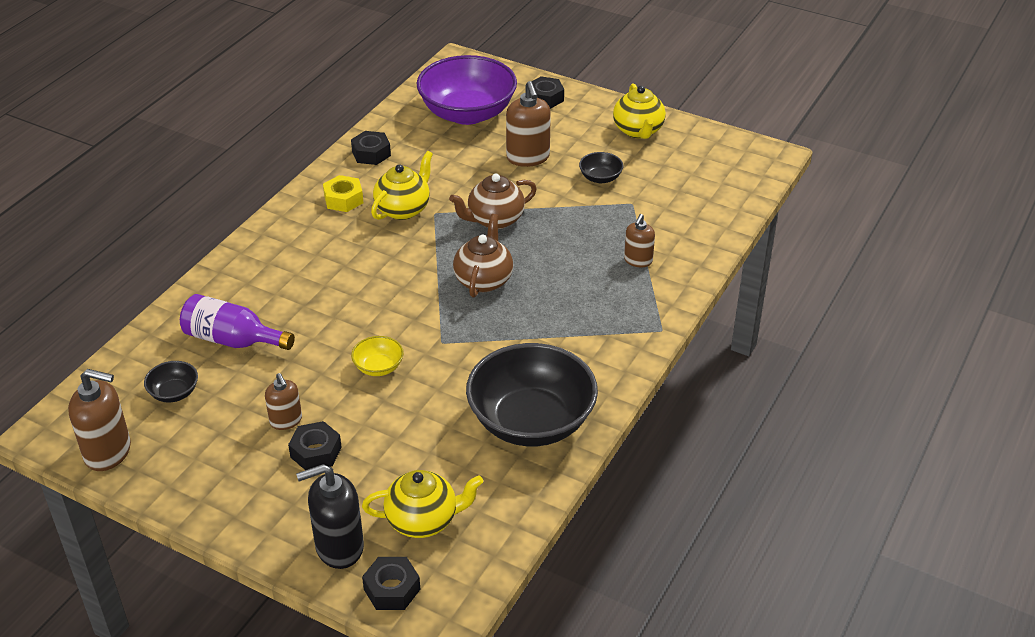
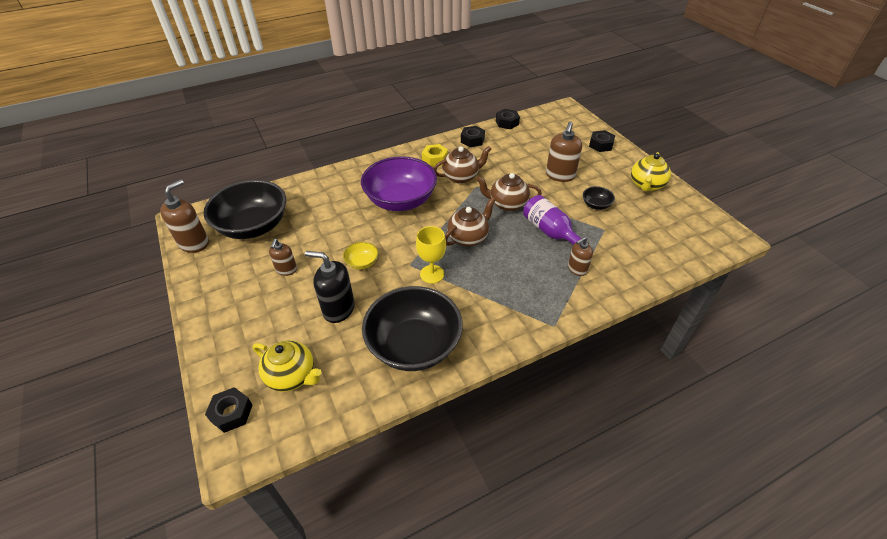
camera: 35 degrees right, 5 degrees up
brown soap dispenser [68,369,131,471] -> brown soap dispenser turned 105 degrees counterclockwise [160,180,209,253]
black bowl [144,361,198,402] -> black bowl [203,180,286,239], size x2.39
purple bottle [180,294,295,350] -> purple bottle moved to [523,195,589,245]
black nut [288,421,342,470] -> black nut moved to [496,109,520,129]
black soap dispenser [296,464,364,569] -> black soap dispenser moved to [305,251,355,323]
yellow teapot [371,151,433,220] -> brown teapot [434,146,491,184]
purple bowl [417,55,517,125] -> purple bowl moved to [361,156,437,211]
none -> yellow goblet [416,226,446,284]

